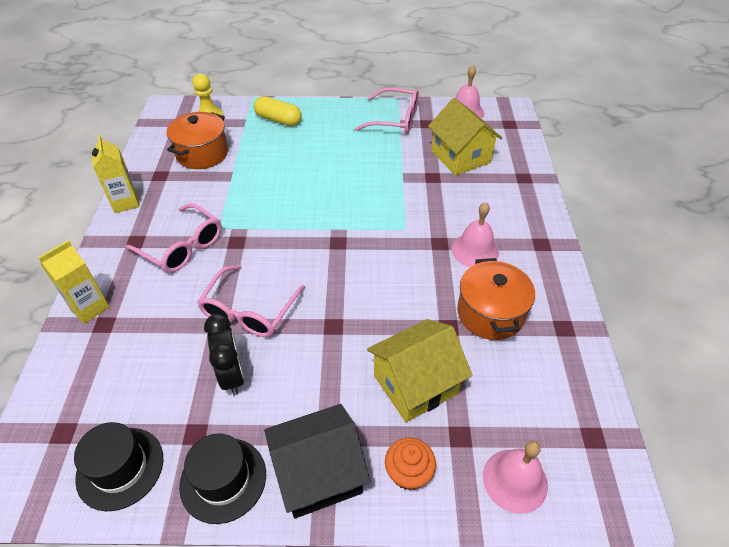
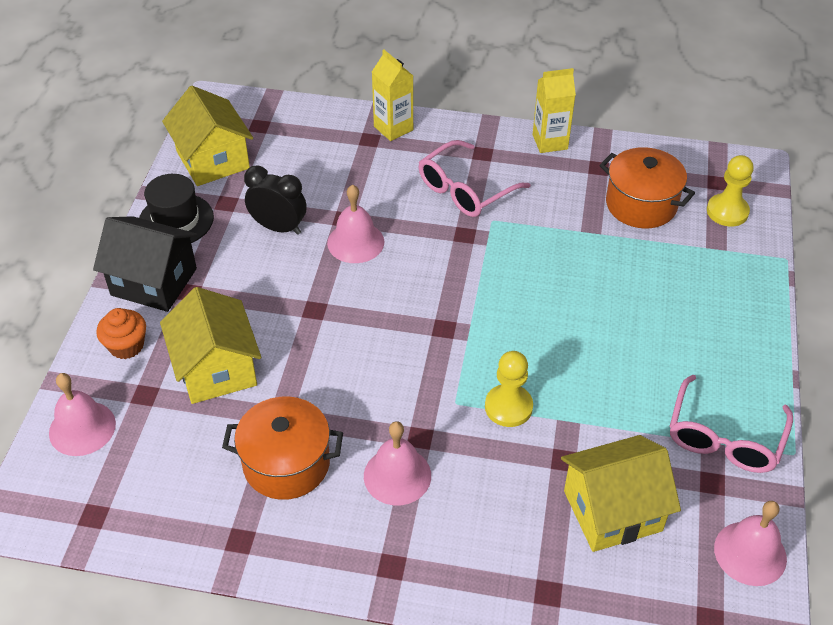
camera: 100 degrees right, 0 degrees up
black hat [74,422,163,511] -> yellow house [162,86,253,186]
pink glasses [197,265,306,337] -> pink bell [327,184,384,263]
black clock [204,314,245,395] -> black clock turned 150 degrees counterclockwise [244,165,307,235]
yellow capsule [254,96,302,126] -> none
black house [264,404,370,519] -> black house turned 60 degrees counterclockwise [93,216,198,312]
none -> yellow pawn [485,351,533,427]

